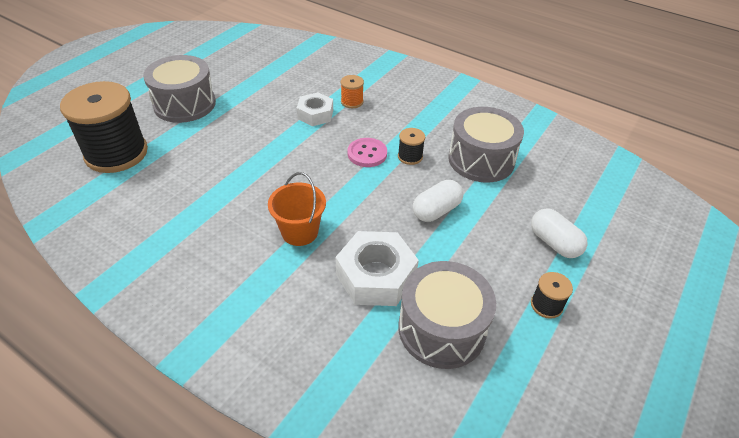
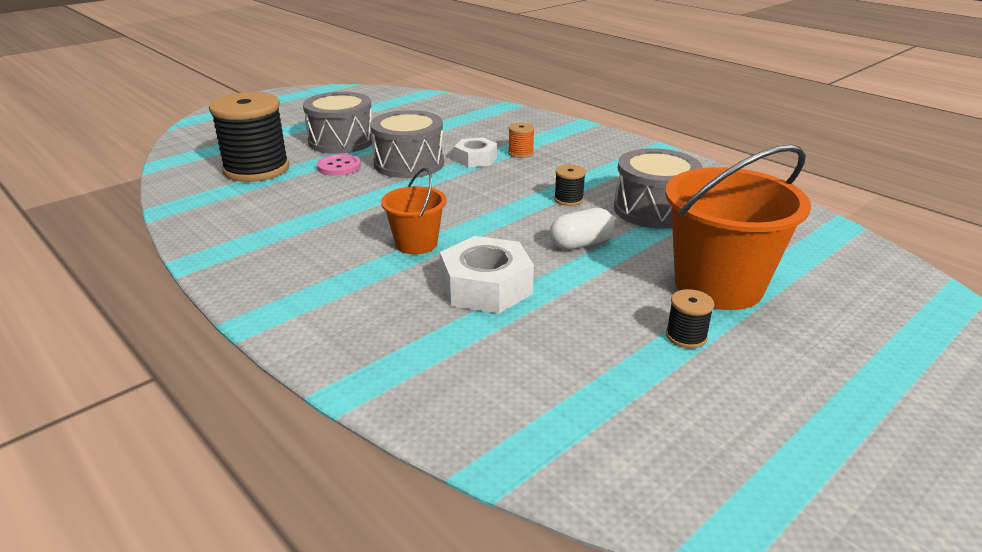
camera: 15 degrees right, 15 degrees down
pink button [347,138,387,167] -> pink button moved to [317,154,361,176]
grey drum [398,261,496,369] -> grey drum moved to [370,110,444,178]
white capsule [531,208,588,258] -> orange bucket [665,144,811,310]

